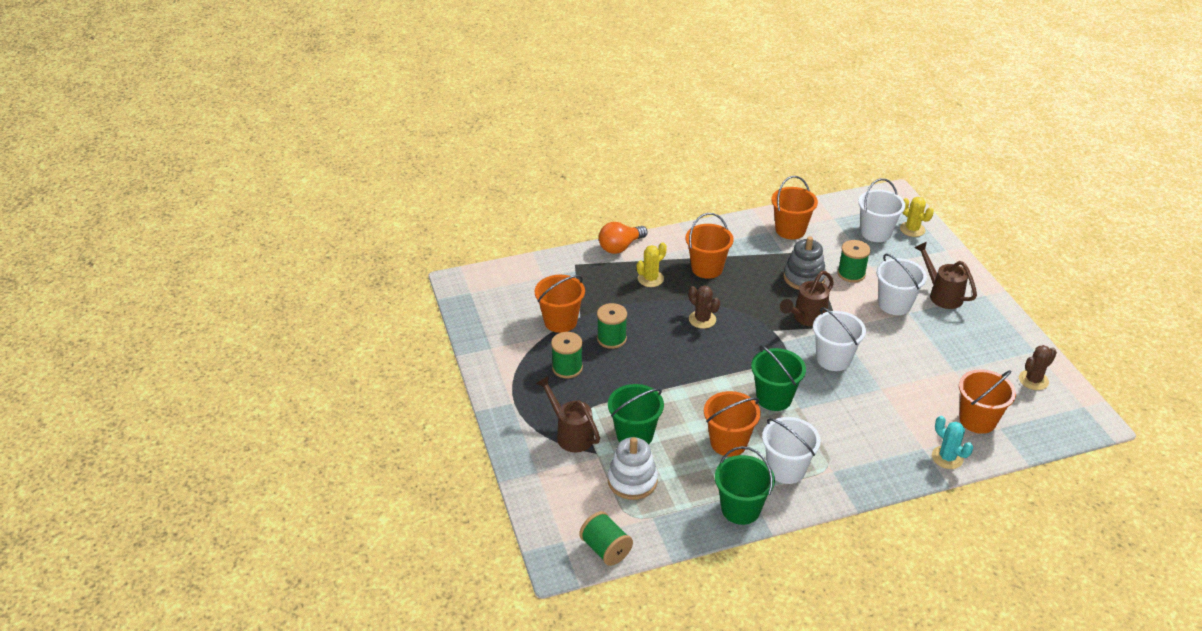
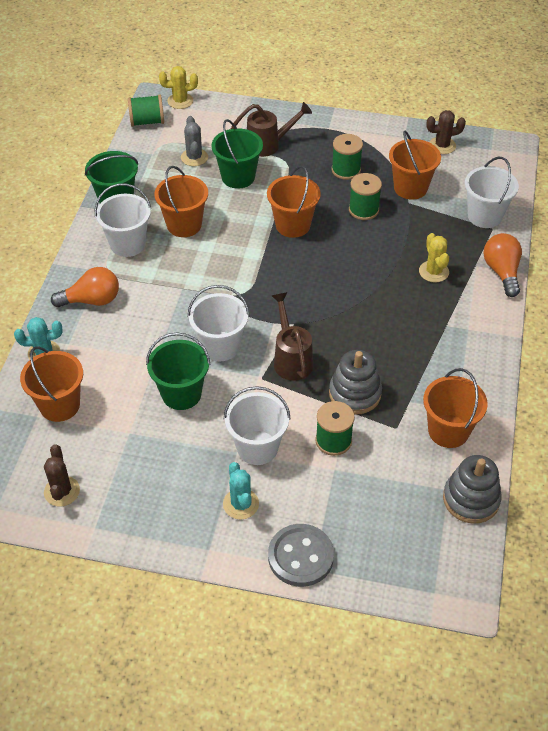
camera: 120 degrees right, 10 degrees up
white stacking toy [608,437,658,500] -> grey cactus [181,116,208,166]
orange bucket [686,213,734,279] -> orange bucket moved to [267,166,321,238]
brown cactus [689,285,720,329] -> brown cactus moved to [426,110,466,154]
green bucket [751,345,806,411] -> green bucket moved to [146,333,210,410]
white bucket [858,178,905,242] -> white bucket moved to [465,157,519,228]
yellow cactus [900,197,934,237] -> yellow cactus moved to [159,66,198,109]
brown watering can [914,242,977,309] -> turquoise cactus [223,462,259,520]
none -> orange light bulb [51,267,119,307]
none -> grey button [268,524,334,587]
none -> grey stacking toy [443,455,502,524]

